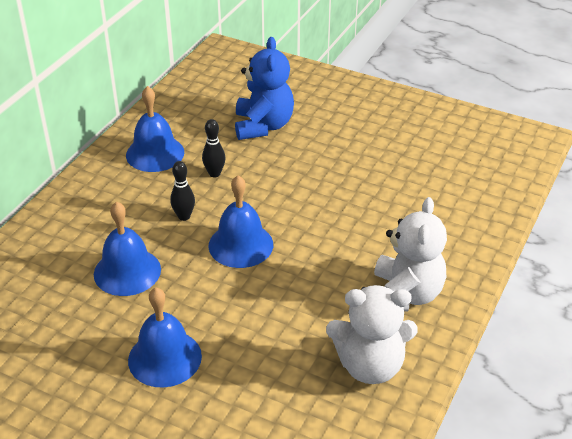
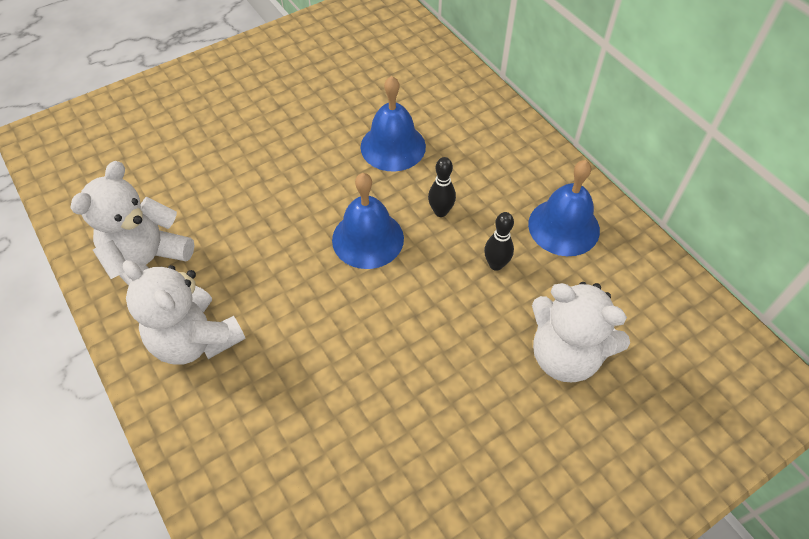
camera: 120 degrees right, 15 degrees up
blue bell [128,287,202,388] -> none
blue teddy bear [235,37,294,140] -> white teddy bear [532,282,630,382]

